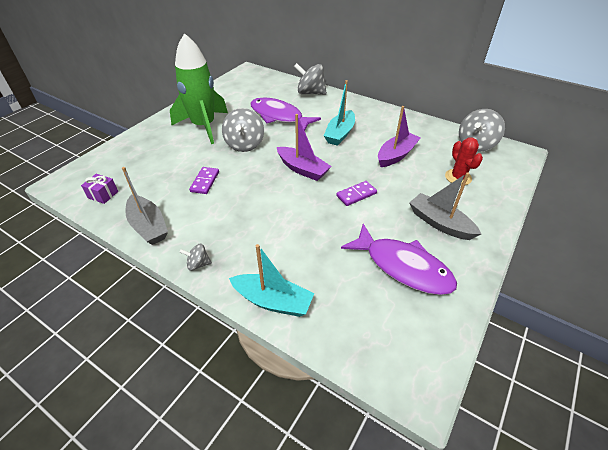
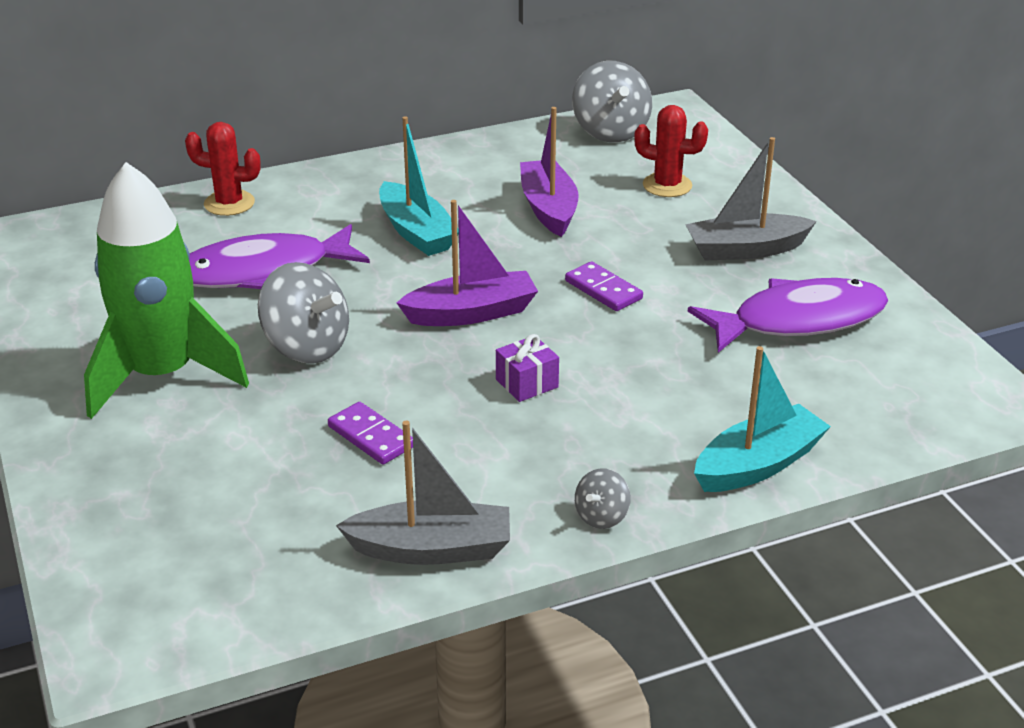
camera: 55 degrees left, 10 degrees down
purple gift [81,174,118,204] -> purple gift moved to [496,334,559,402]
grey spinning top [294,63,327,95] -> red cactus [185,122,261,216]
purple domino [336,181,377,206] -> purple domino turned 45 degrees counterclockwise [565,261,643,311]

